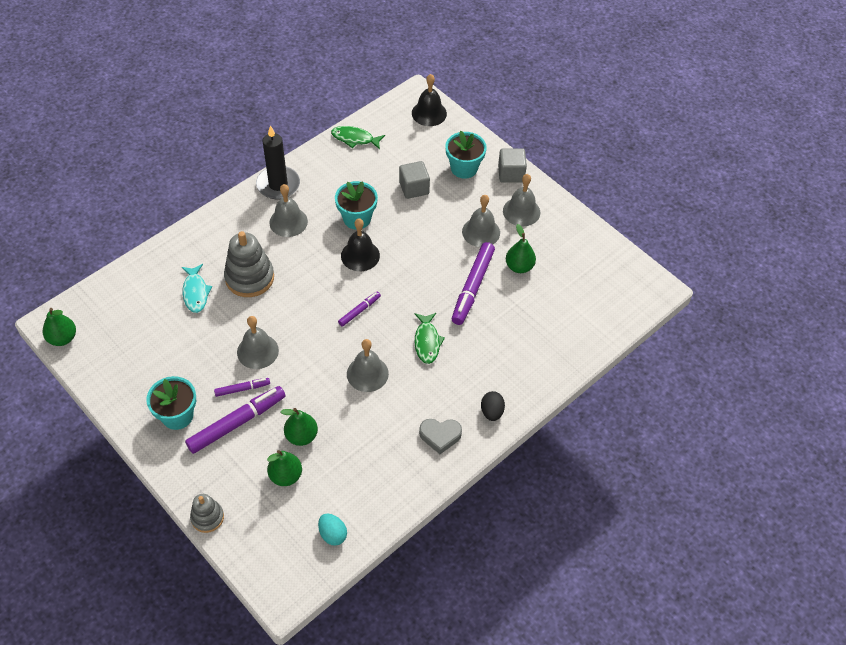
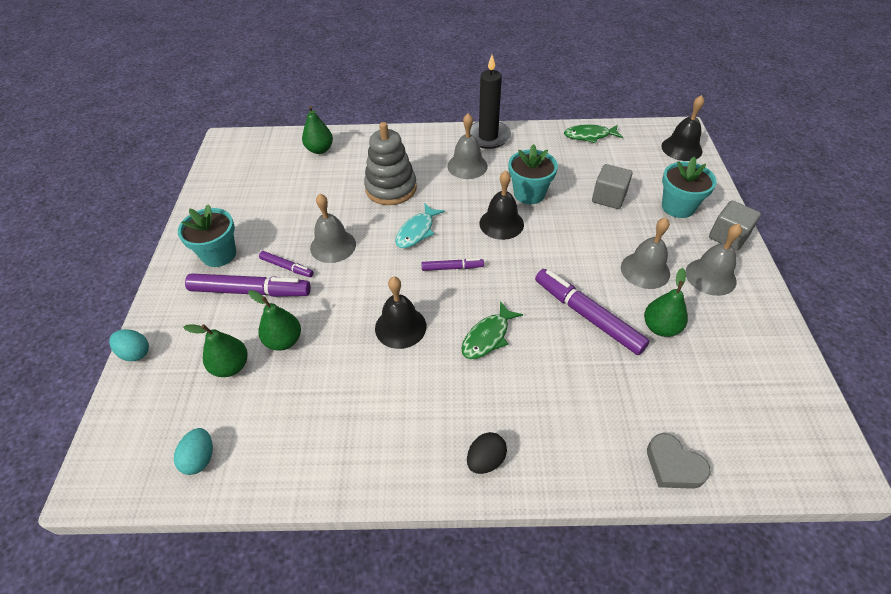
camera: 45 degrees right, 5 degrees down
green pear [43,308,76,346] -> green pear moved to [302,106,333,154]
turquoise fish [181,264,212,313] -> turquoise fish moved to [395,204,445,248]
grey stacking toy [190,494,224,533] -> turquoise egg [109,329,149,361]
green fish [331,126,385,149] -> green fish turned 60 degrees counterclockwise [564,124,623,143]
grey bell [347,339,389,392] -> black bell [375,277,426,349]
grey heart [419,419,462,454] -> grey heart moved to [647,433,711,489]
purple marker [451,242,495,325] -> purple marker turned 75 degrees clockwise [535,269,649,355]

